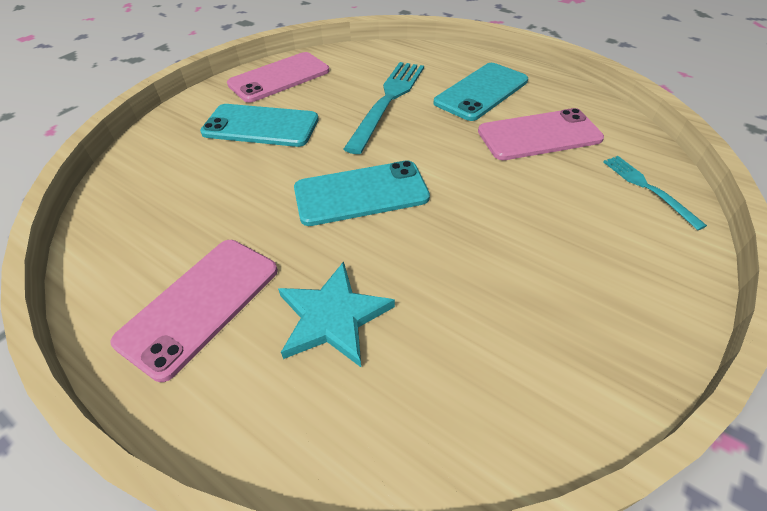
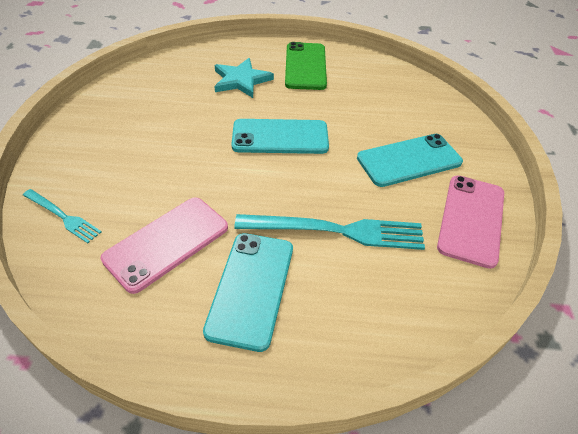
camera: 145 degrees right, 0 degrees up
pink phone [111,240,278,382] -> green phone [285,42,327,90]
turquoise phone [294,160,430,226] -> turquoise phone turned 45 degrees clockwise [231,119,329,154]
turquoise fork [343,62,424,154] -> turquoise fork turned 75 degrees counterclockwise [234,214,425,250]

